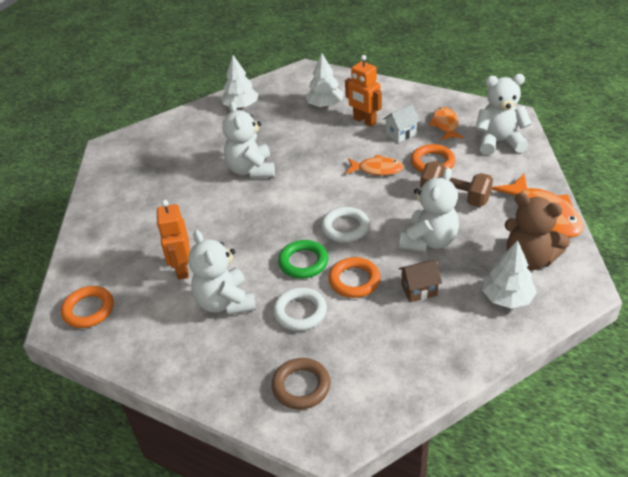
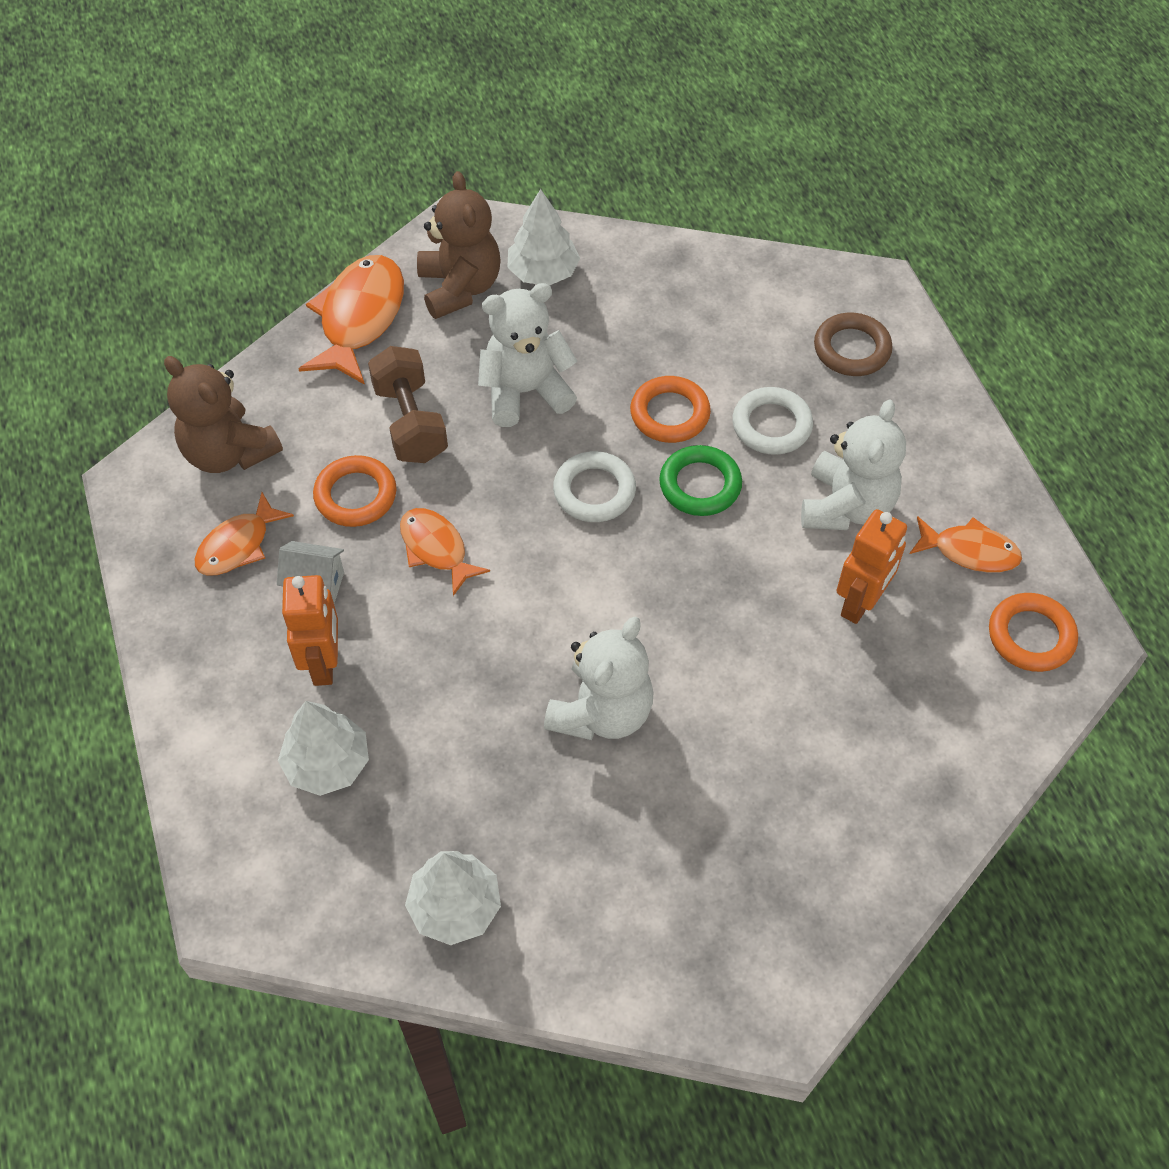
camera: 140 degrees left, 15 degrees up
brown house [399,260,442,302] -> none
white teddy bear [475,74,532,155] -> brown teddy bear [164,356,283,473]
none -> orange fish [910,516,1022,573]

